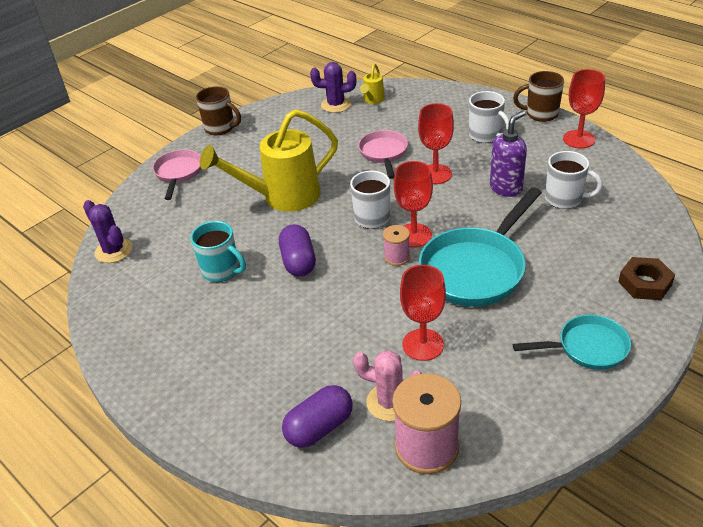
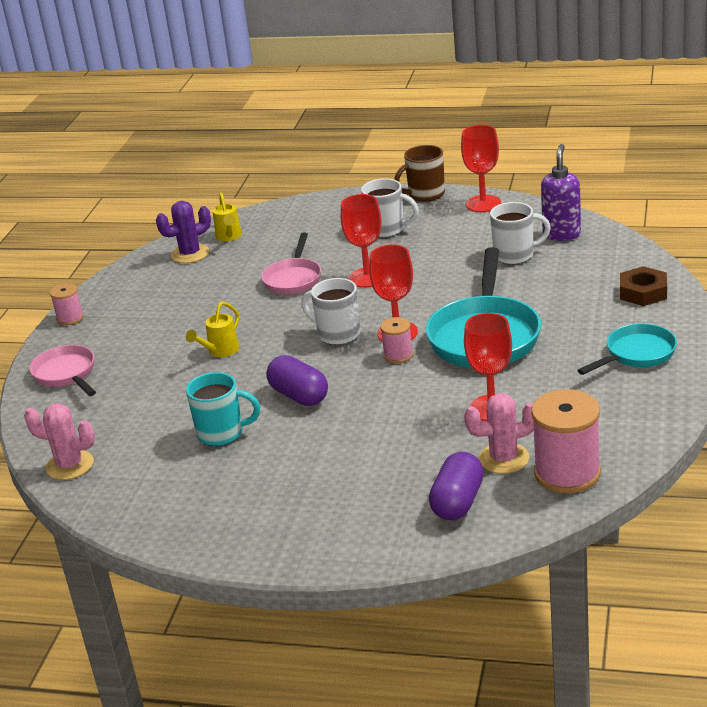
camera: 30 degrees left, 10 degrees down
purple cactus [83,200,132,263] -> pink cactus [24,403,95,480]
brown mug [196,86,241,135] -> pink spool [50,283,84,325]
yellow watering can [200,109,338,212] -> yellow watering can [186,302,239,357], size x0.45
pink pan [358,130,408,179] -> pink pan turned 135 degrees counterclockwise [261,233,321,295]
purple soap dispenser [490,111,527,197] -> purple soap dispenser moved to [541,144,581,241]

